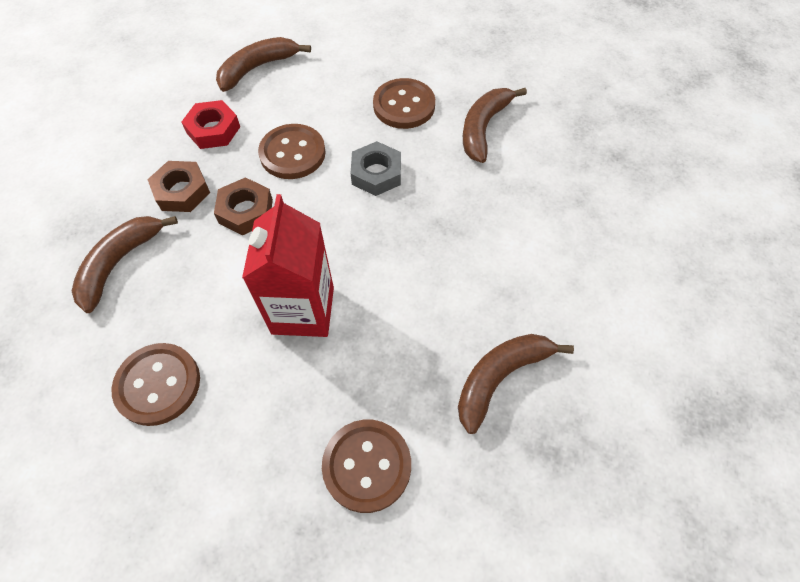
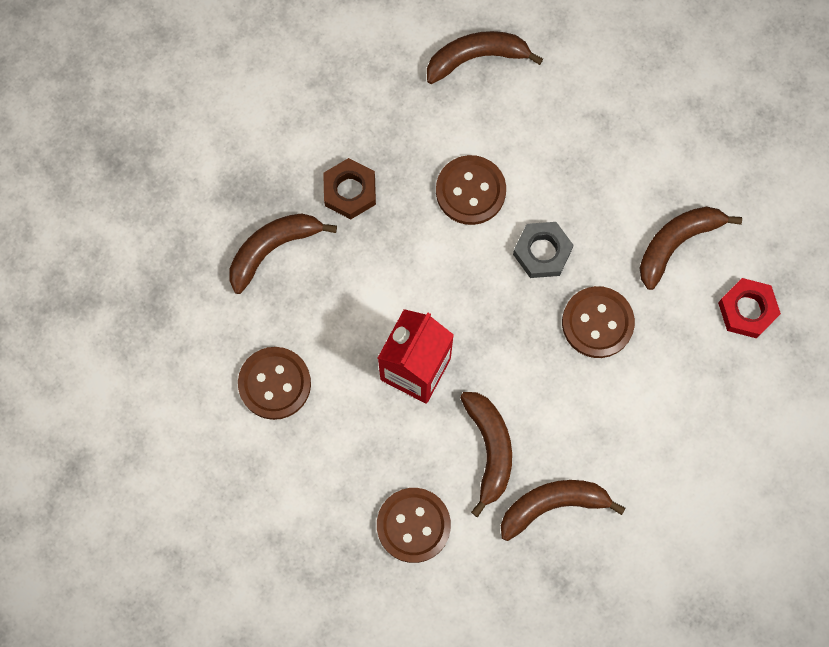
camera: 25 degrees right, 15 degrees up
red nut [182,100,240,149] -> red nut moved to [718,278,781,338]
brown nut [214,177,273,235] -> none
brown button [373,78,435,129] -> brown button moved to [562,286,635,358]
none -> brown banana [460,392,512,517]

